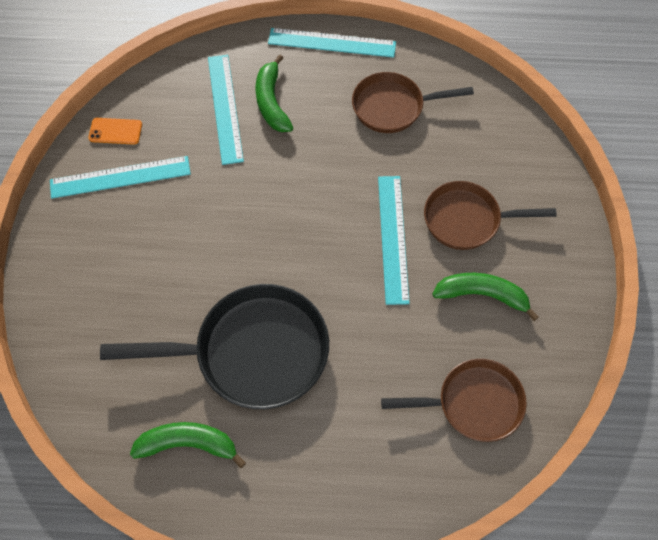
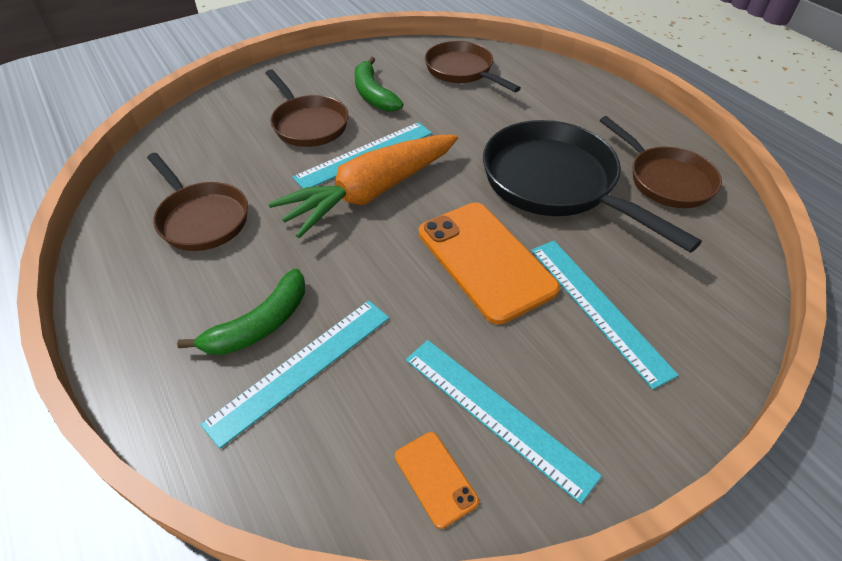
camera: 125 degrees left, 15 degrees down
green banana [130,422,246,468] -> brown pan [600,116,722,208]
turquoise ruler [268,28,396,58] -> turquoise ruler moved to [531,241,679,390]
none -> orange carrot [268,135,458,238]
none -> orange phone [419,203,560,325]

